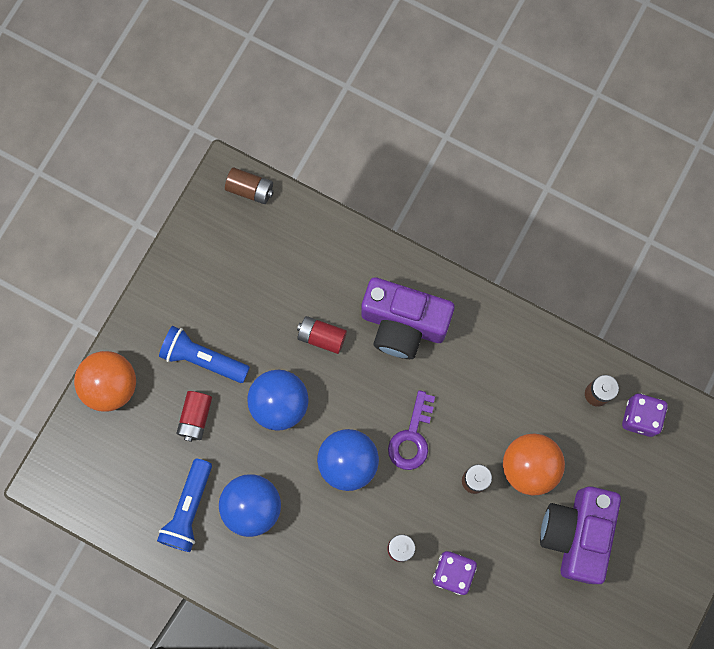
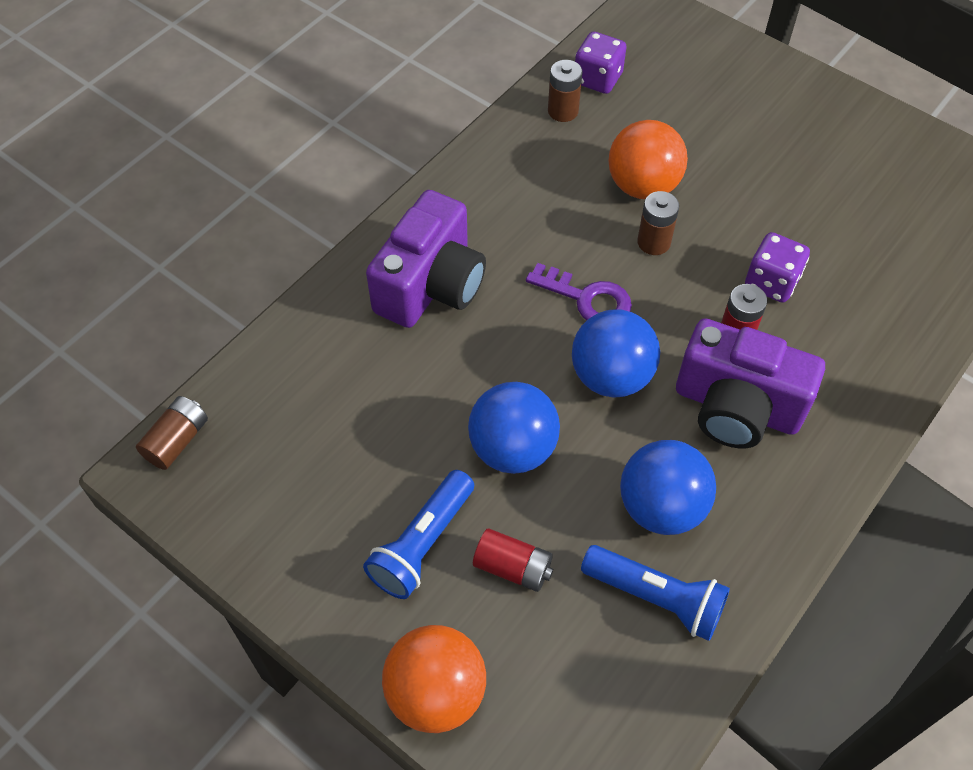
camera: 80 degrees left, 20 degrees down
red battery [297,316,347,354] -> none
purple camera [540,486,621,584] -> purple camera moved to [676,318,825,448]

